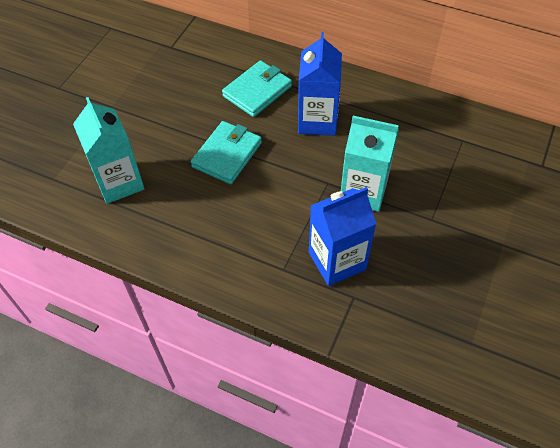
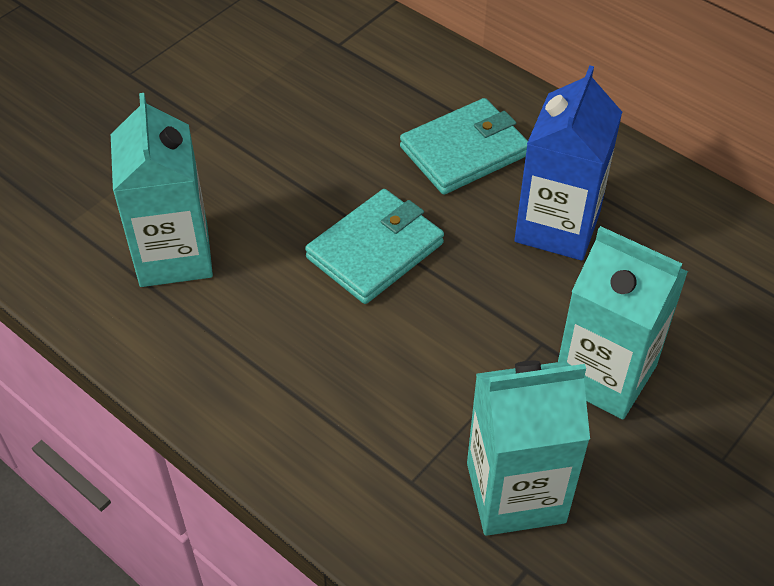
camera: 15 degrees right, 5 degrees down
blue carton [309,187,376,286] -> turquoise carton [467,361,590,536]

